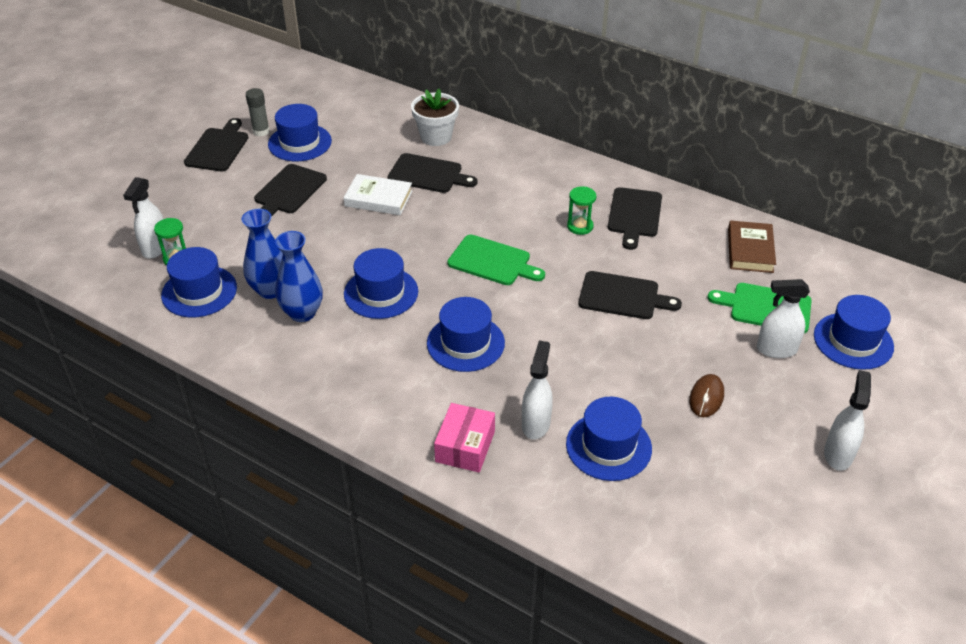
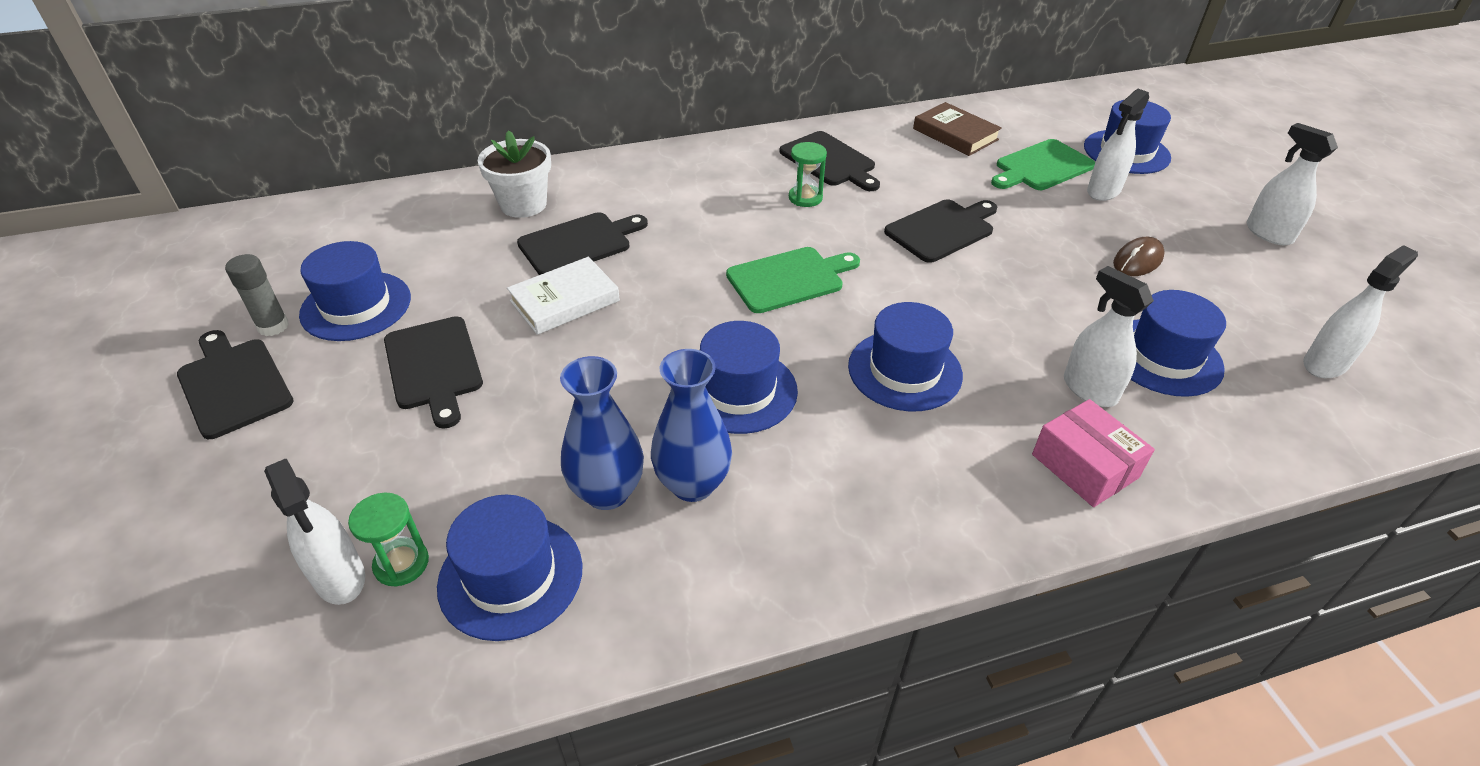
camera: 50 degrees left, 0 degrees up
brown mouse [689,374,724,417] -> brown mouse turned 75 degrees clockwise [1113,237,1165,276]
none -> white spray bottle [1303,245,1418,378]

